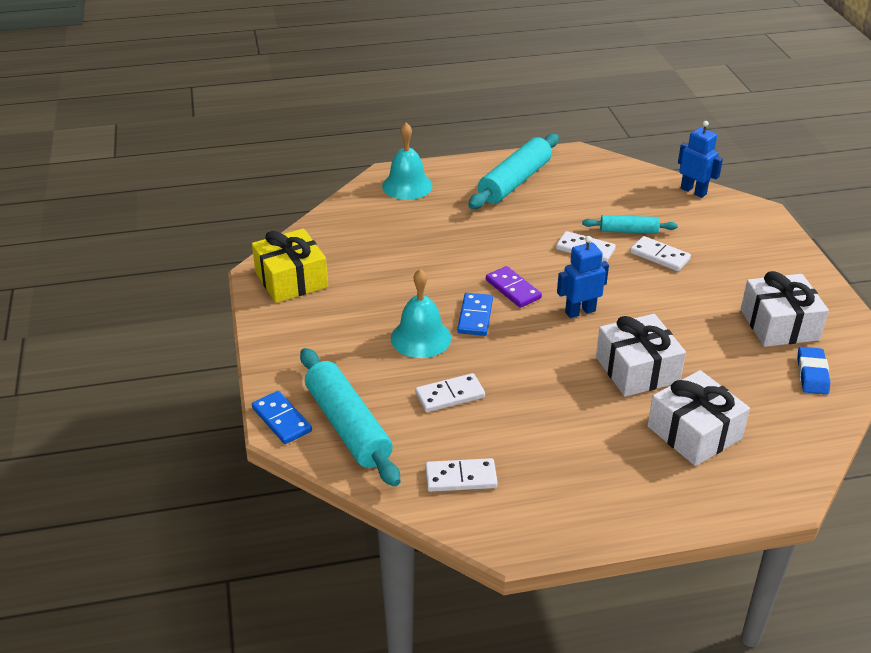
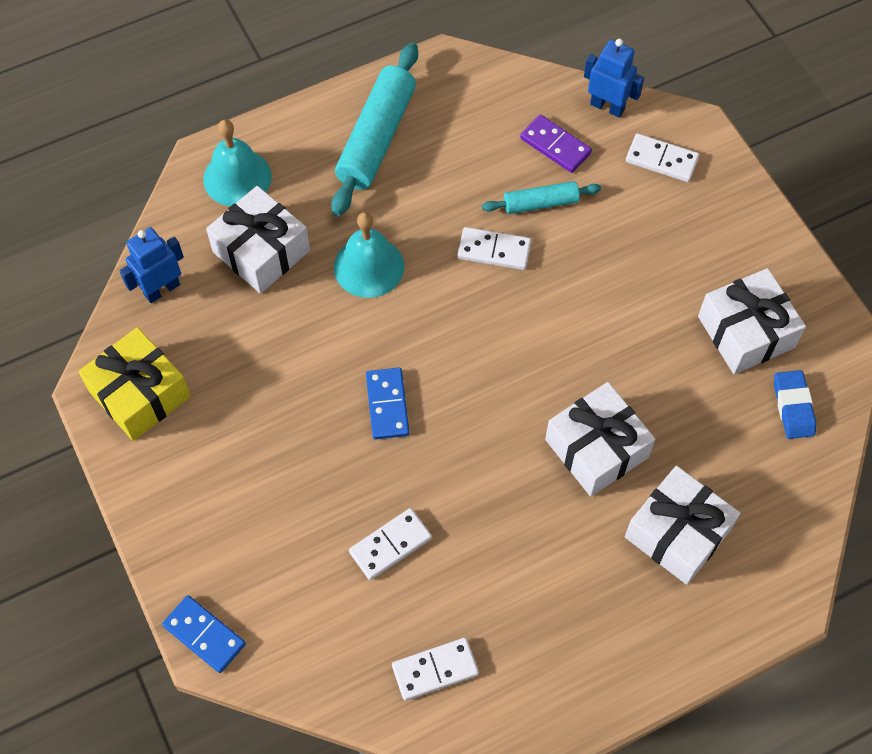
camera: 15 degrees left, 25 degrees up
turquoise rolling pin [300,348,400,486] -> none
turquoise bell [391,269,451,358] -> turquoise bell moved to [334,212,404,298]
purple domino [486,266,542,308] -> purple domino moved to [520,115,592,173]
blue robot [557,236,609,318] -> blue robot moved to [119,227,184,303]
white domino [630,236,691,271] -> white domino moved to [626,133,699,182]
none -> white gift [206,186,310,294]

